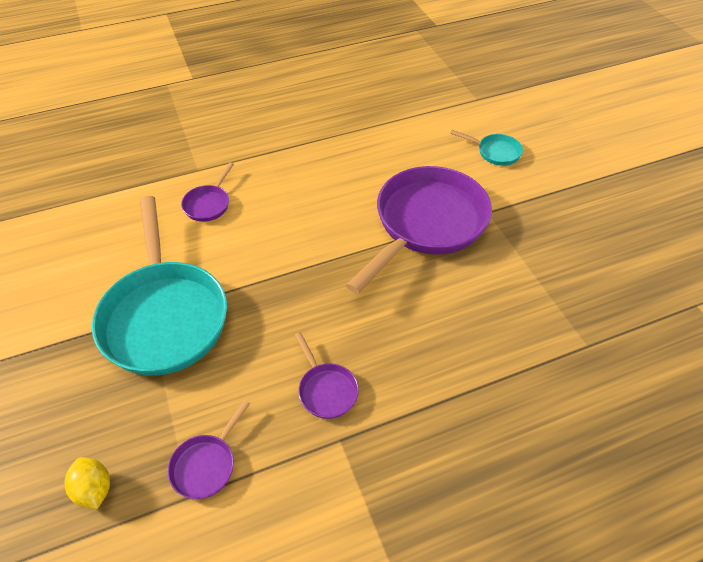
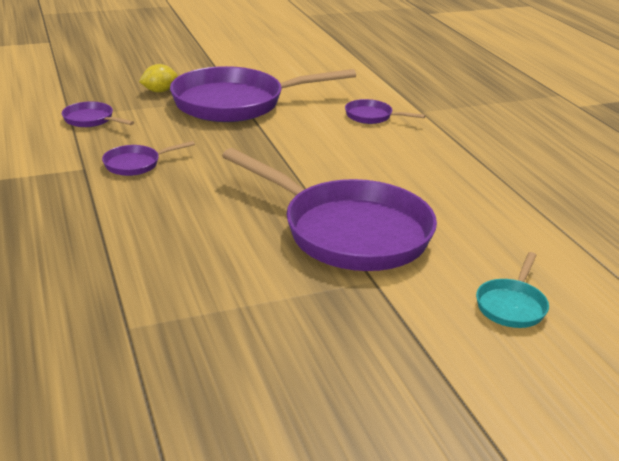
camera: 90 degrees right, 20 degrees down
yellow lemon [64,457,110,509] -> yellow lemon moved to [139,64,177,93]
turquoise pan [92,196,227,376] -> purple pan [170,66,356,122]

